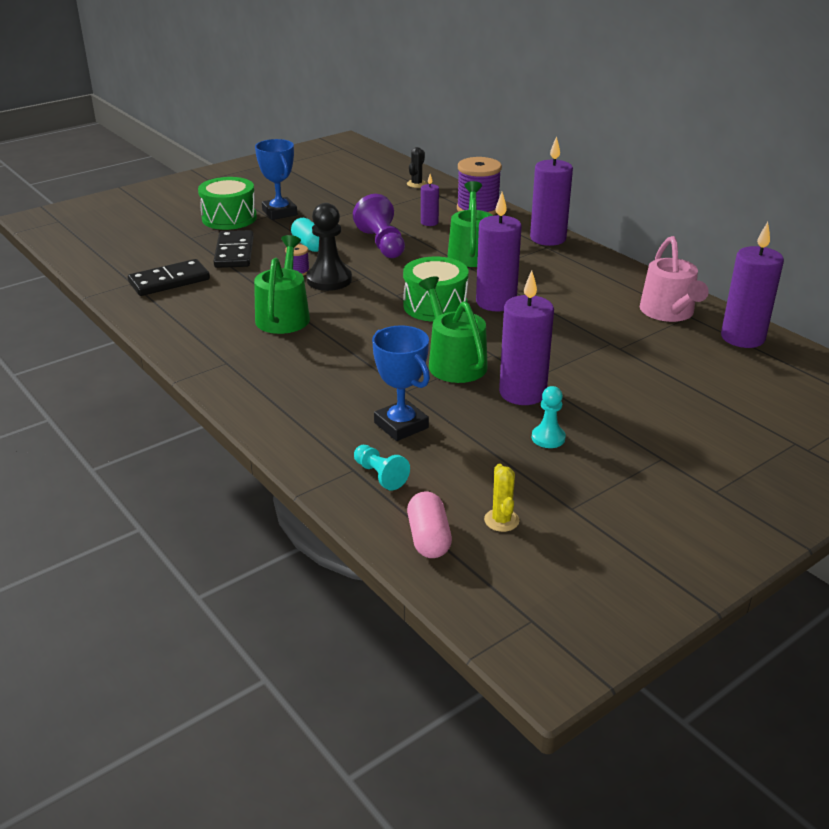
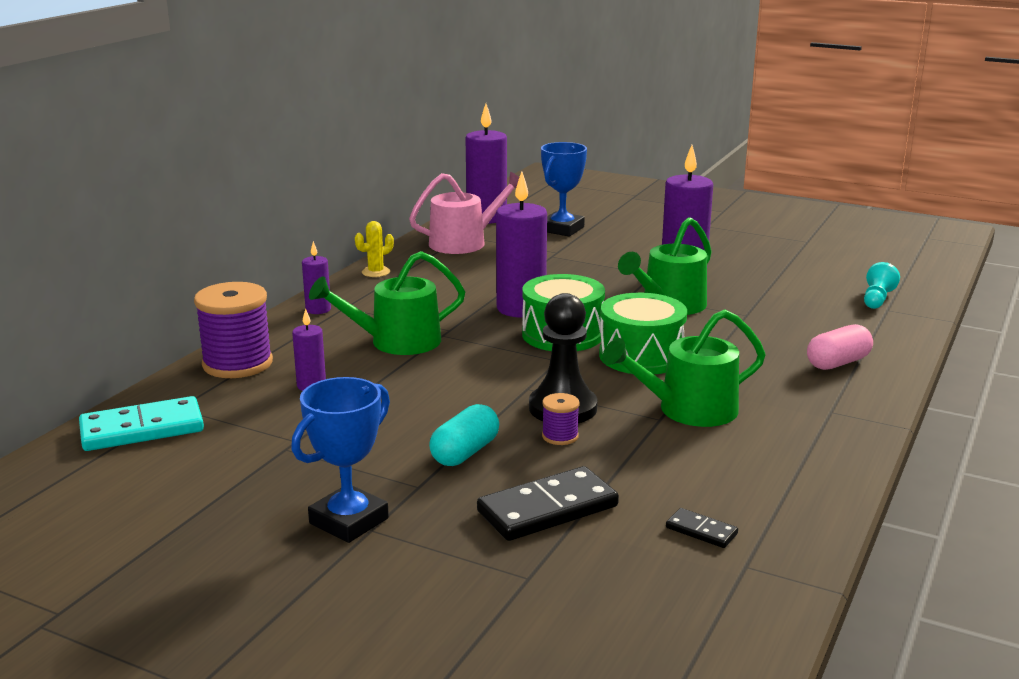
camera: 115 degrees left, 10 degrees down
black domino [128,259,210,296] -> black domino [666,508,738,548], size x0.49
green drum [198,177,257,230] -> green drum moved to [599,293,687,374]
purple pawn [353,194,405,258] -> none
blue trophy [372,325,430,441] -> blue trophy moved to [541,142,587,236]
black cactus [407,147,427,188] -> turquoise domino [79,396,204,451]
pink capsule [407,491,452,558] -> pink capsule moved to [807,324,873,370]
yellow cactus [484,464,520,532] -> yellow cactus moved to [355,221,394,277]
purple candle [530,136,573,246] -> purple candle [302,241,331,314], size x0.51
turquoise pawn [532,386,566,448] -> none

